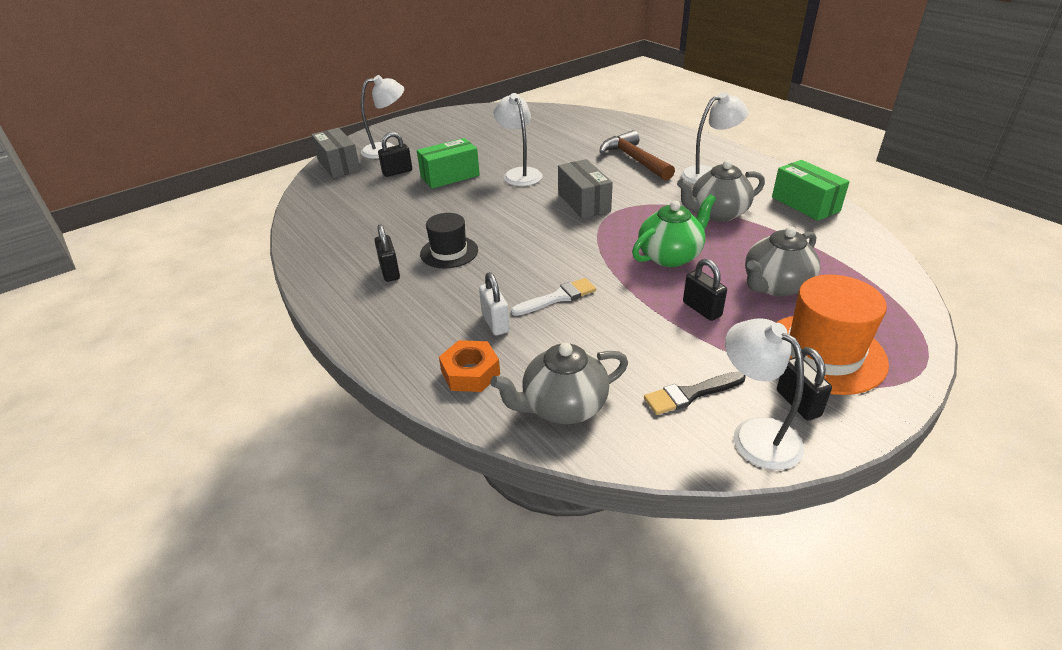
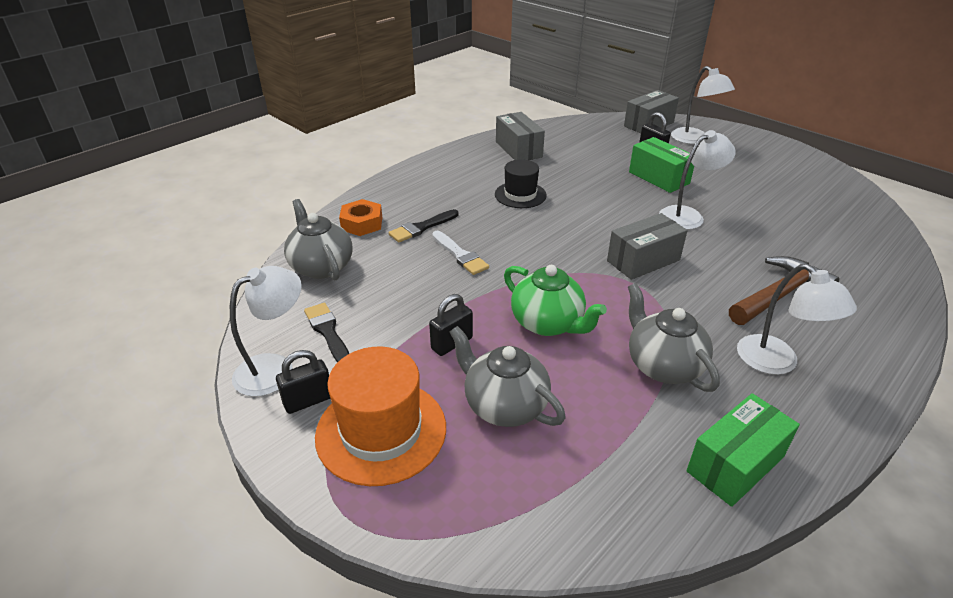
camera: 80 degrees right, 0 degrees up
black padlock [374,224,400,282] -> none
white padlock [479,272,510,336] -> black brush [389,209,458,242]
none -> grey box [496,112,545,160]

